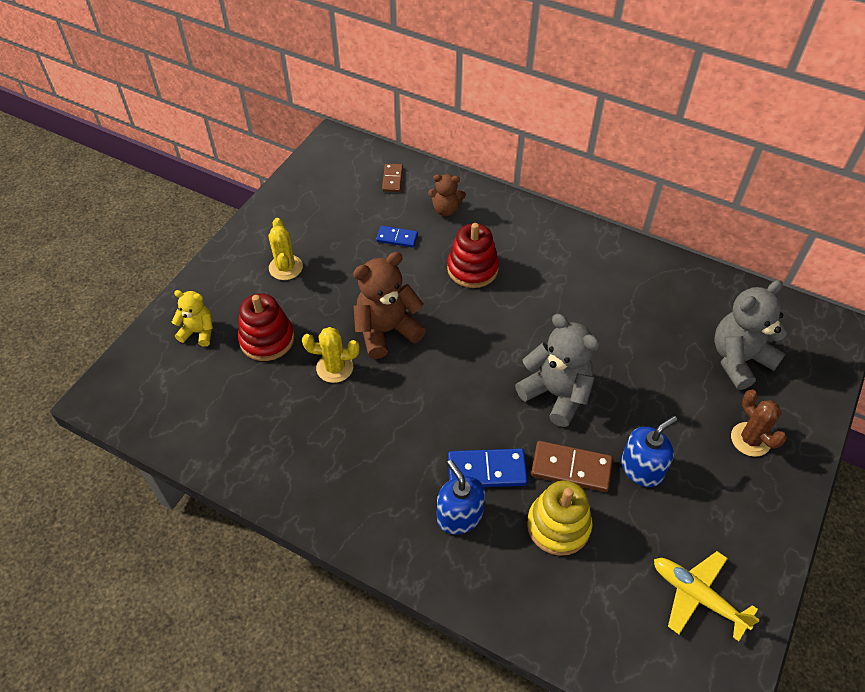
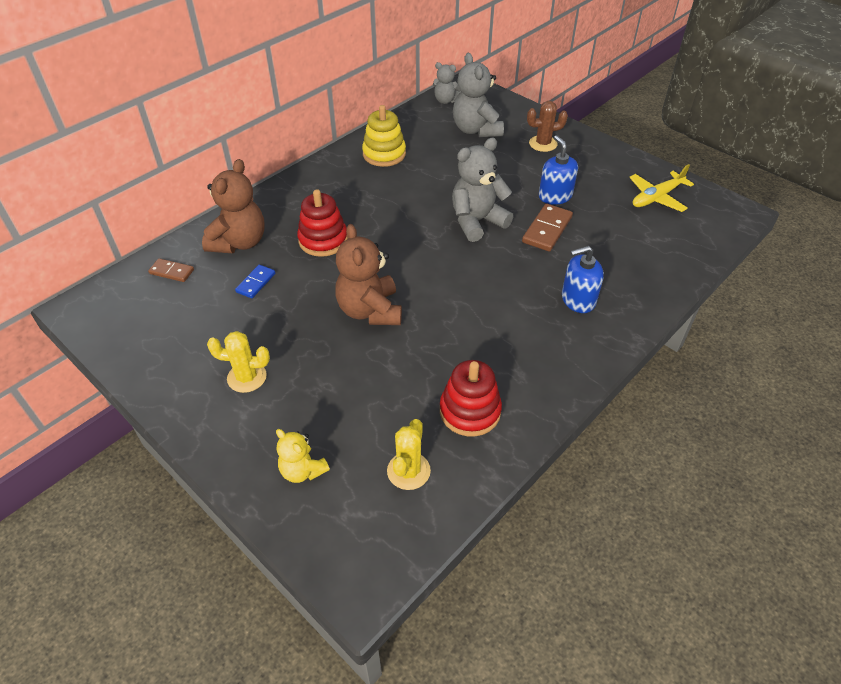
camera: 75 degrees left, 5 degrees down
yellow teddy bear [172,290,213,347] -> yellow teddy bear turned 75 degrees counterclockwise [276,429,330,483]
red stacking toy [238,293,294,361] -> red stacking toy moved to [440,360,502,436]
yellow cactus [302,327,359,383] -> yellow cactus moved to [387,419,431,490]
brown teddy bear [428,174,466,216] -> brown teddy bear [202,159,265,253], size x1.73
blue domino [448,449,528,487] -> none
yellow stacking toy [527,480,593,556] -> yellow stacking toy moved to [362,105,406,167]
none -> grey teddy bear [433,62,461,104]

